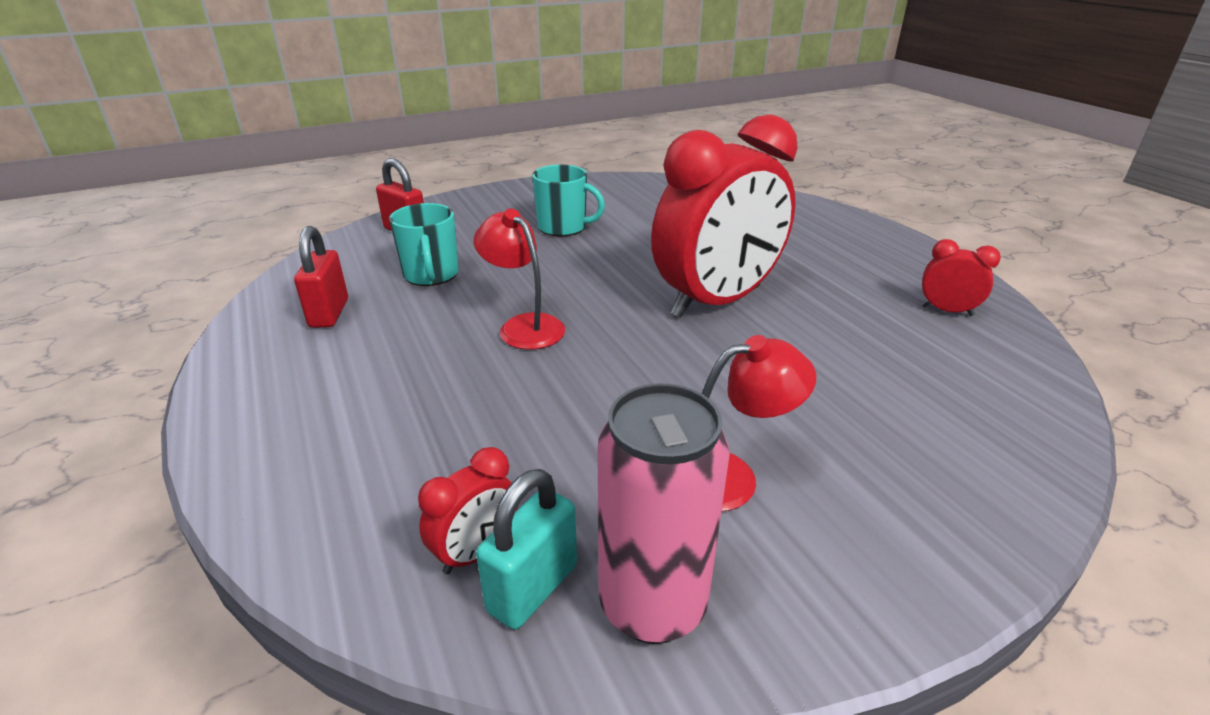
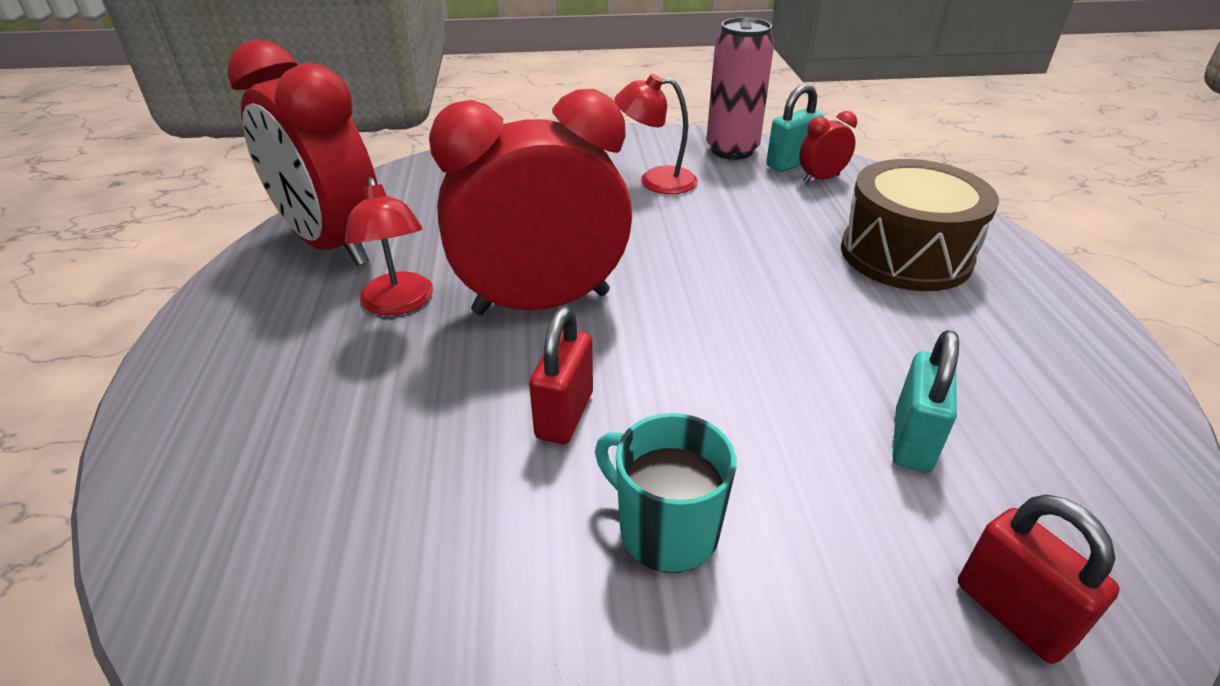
camera: 160 degrees left, 5 degrees up
red padlock [294,226,348,328] -> red padlock moved to [529,306,593,444]
turquoise mug [389,203,459,286] -> turquoise padlock [893,330,959,472]
red lamp [474,209,565,350] -> red lamp moved to [345,177,433,315]
red clock [921,239,1001,316] -> red clock [227,40,378,266], size x2.43
none -> brown drum [841,159,999,291]

